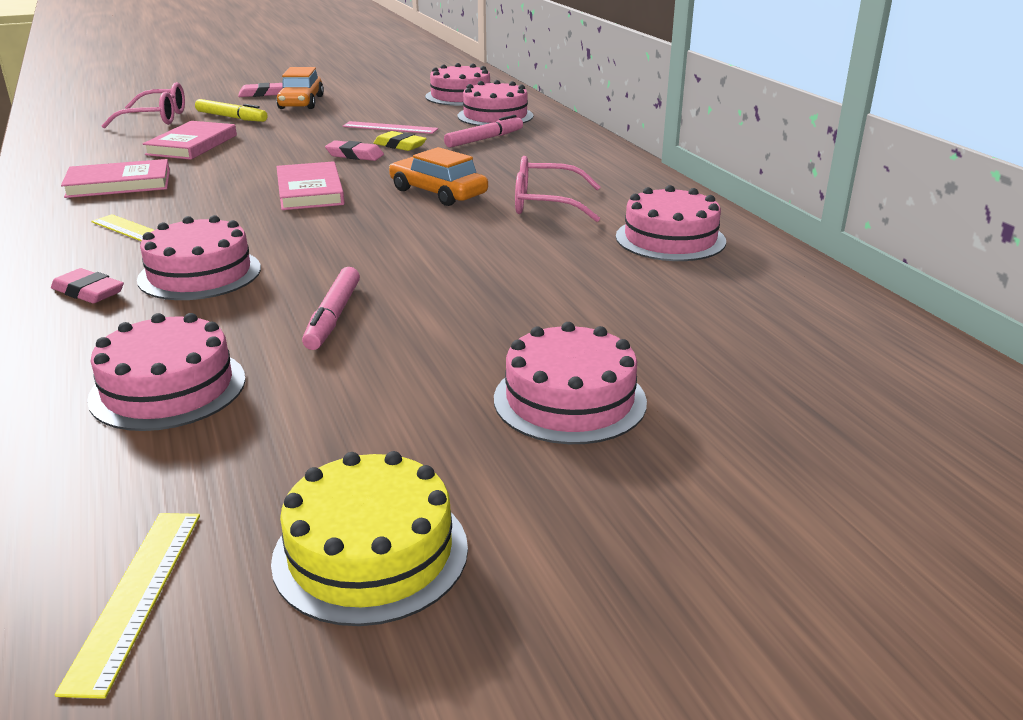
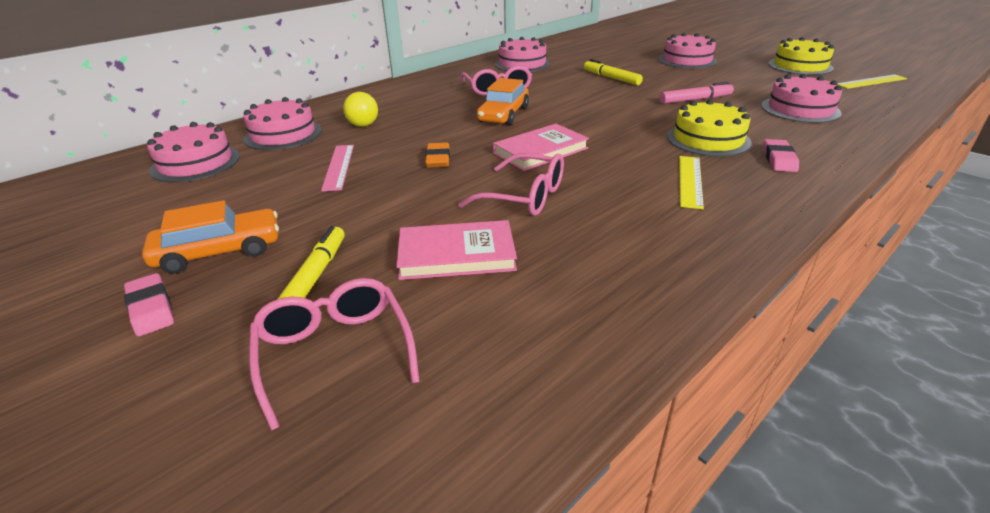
camera: 110 degrees left, 5 degrees up
pink book [61,159,170,198] -> none
pink cake [137,215,261,300] -> yellow cake [667,99,752,157]
pink eraser [325,140,384,161] -> orange eraser [425,142,450,168]
yellow eraser [374,131,427,151] -> none
pink marker [444,115,523,148] -> yellow ball [343,92,378,127]
none -> pink glasses [458,153,564,216]
none -> yellow marker [584,59,643,85]

